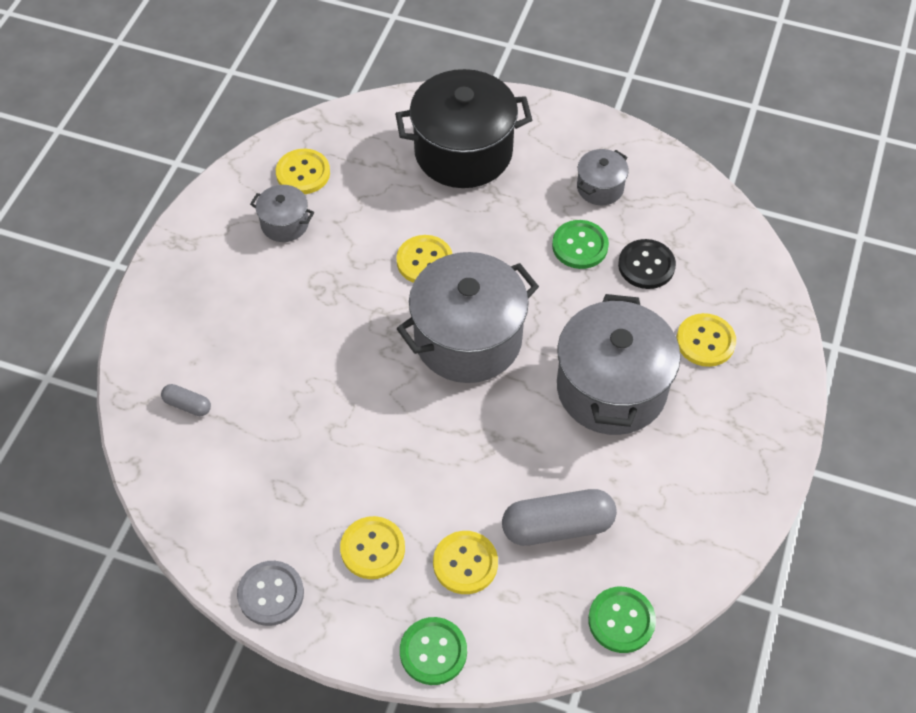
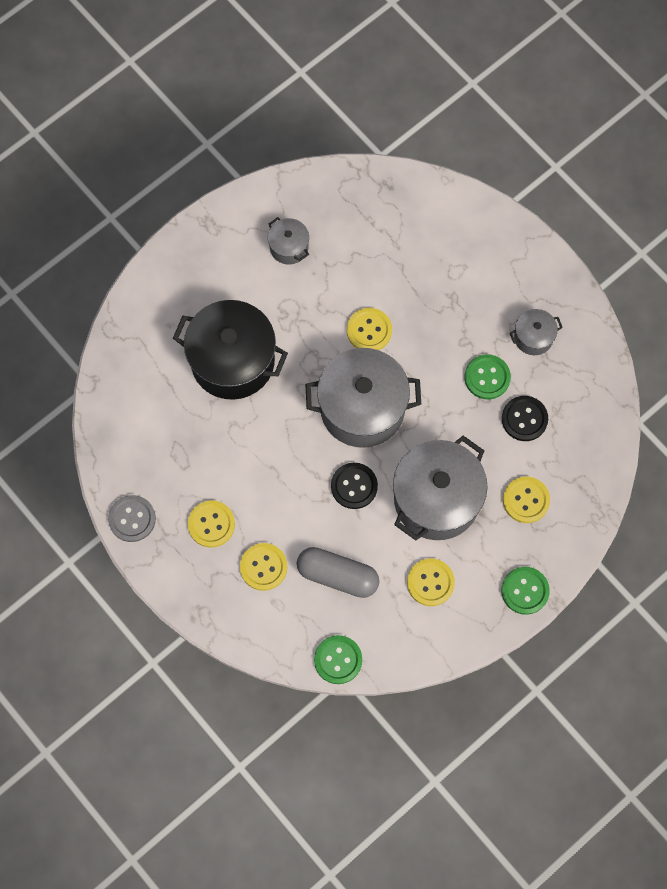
camera: 30 degrees right, 15 degrees up
grey capsule [161,384,211,416] -> none
yellow button [276,149,330,194] -> yellow button moved to [407,558,455,606]
black pot [395,69,532,188] -> black pot moved to [173,300,288,400]
green button [400,617,467,685] -> green button moved to [501,567,550,615]
none -> black button [331,463,378,509]

